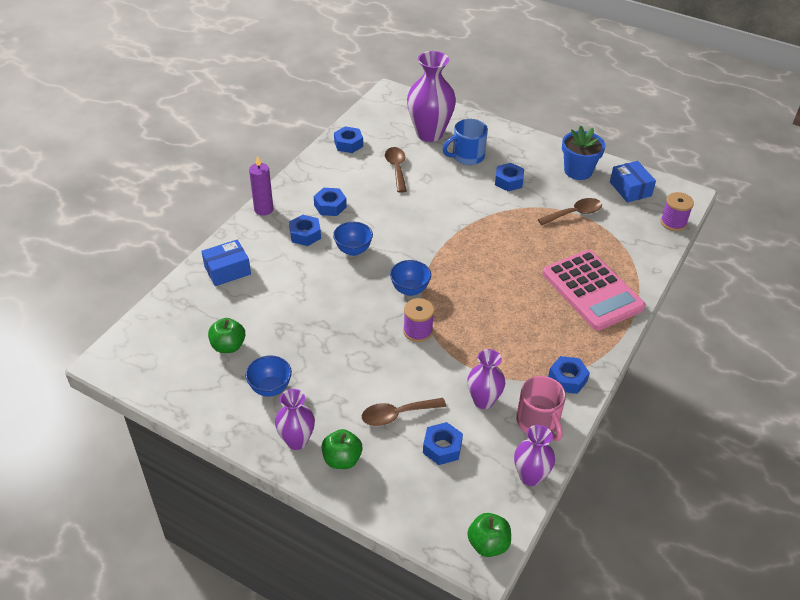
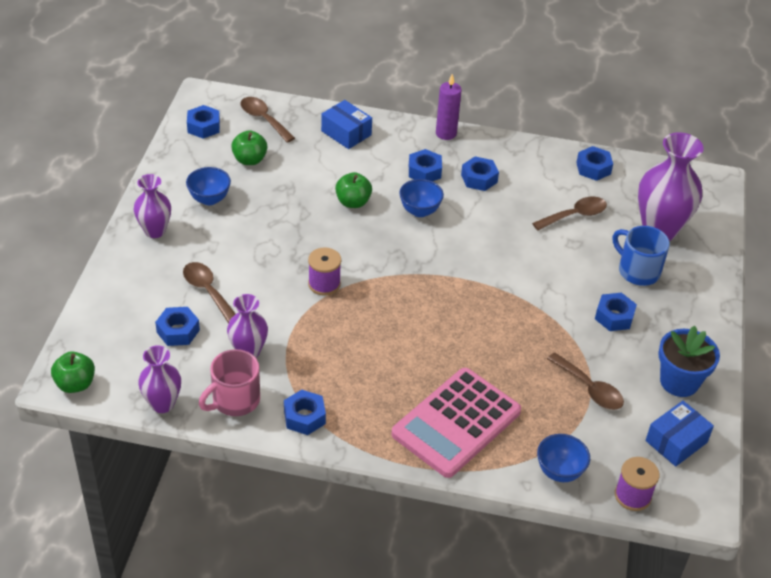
camera: 70 degrees right, 0 degrees up
green apple [321,429,362,469] -> green apple moved to [335,172,372,208]
blue bowl [390,260,431,296] -> blue bowl moved to [537,434,590,482]
none -> blue nut [187,105,220,139]
none -> brown spoon [241,97,295,143]

